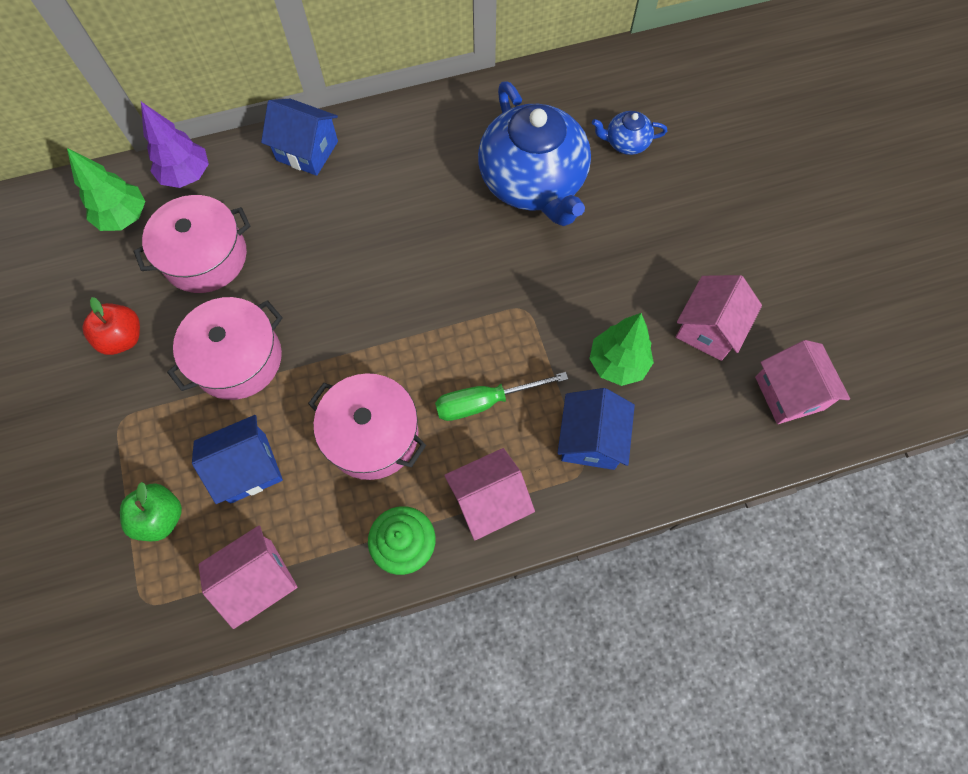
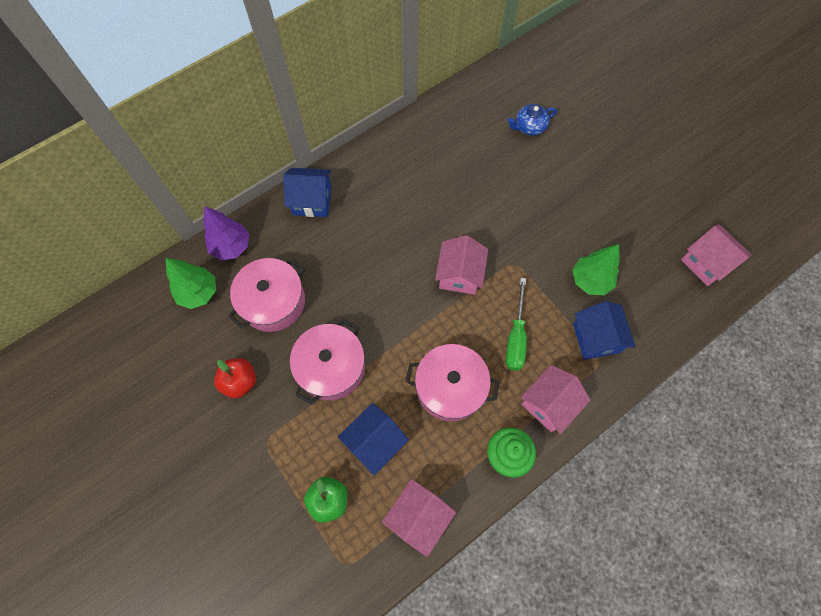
camera: 20 degrees left, 0 degrees up
green screwdriver [435,372,568,421] -> green screwdriver turned 45 degrees counterclockwise [506,278,527,371]
blue teapot [478,81,591,226] -> none
pink house [676,275,762,361] -> pink house moved to [435,235,488,295]

